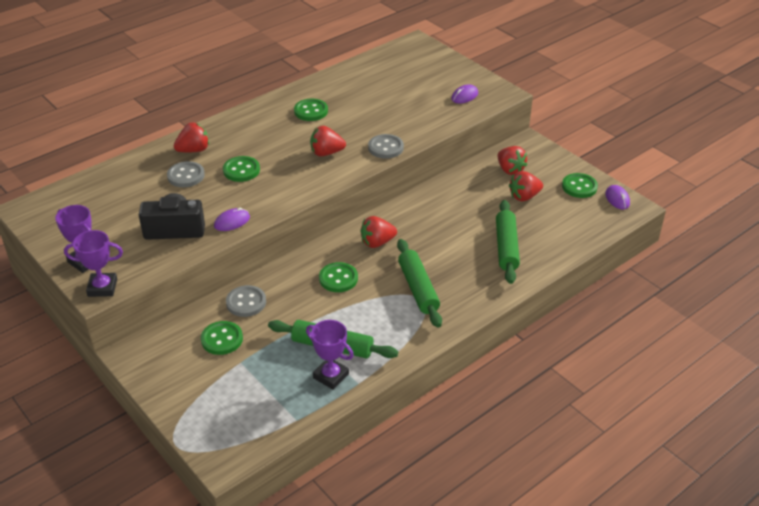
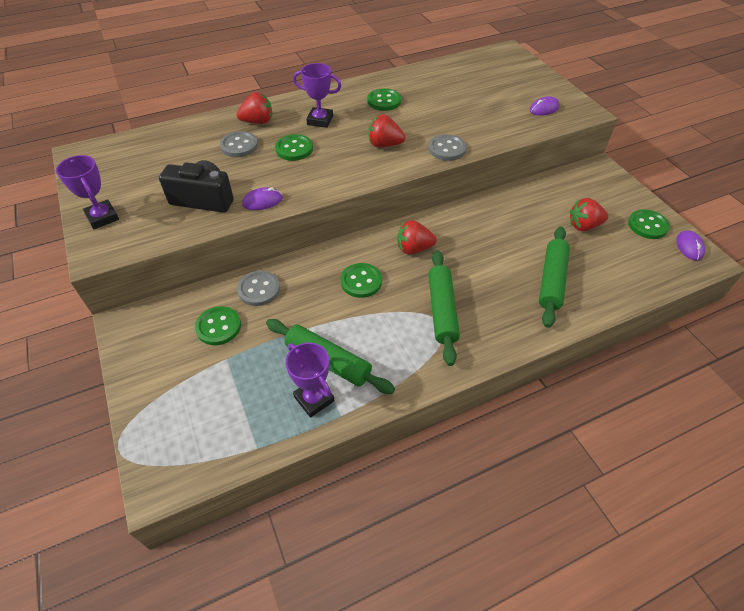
camera: 15 degrees right, 10 degrees up
purple trophy [64,230,123,297] -> purple trophy moved to [293,63,341,128]
red strawberry [497,146,528,175] -> none

